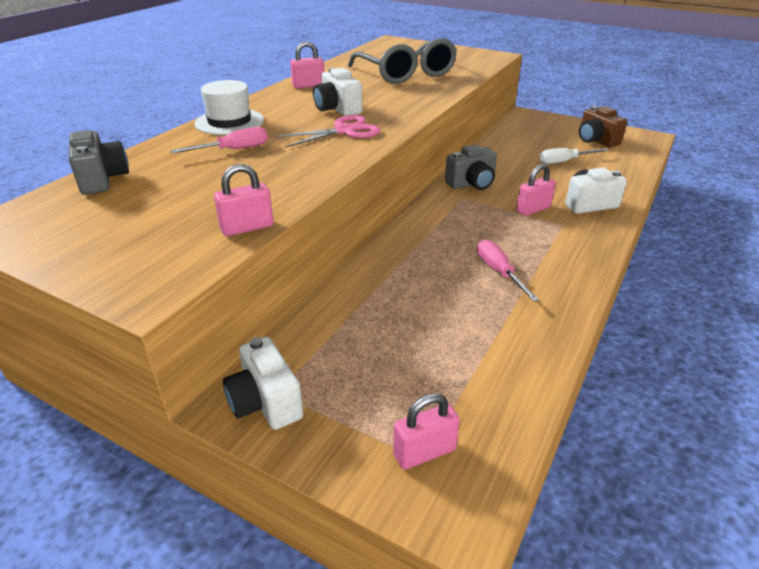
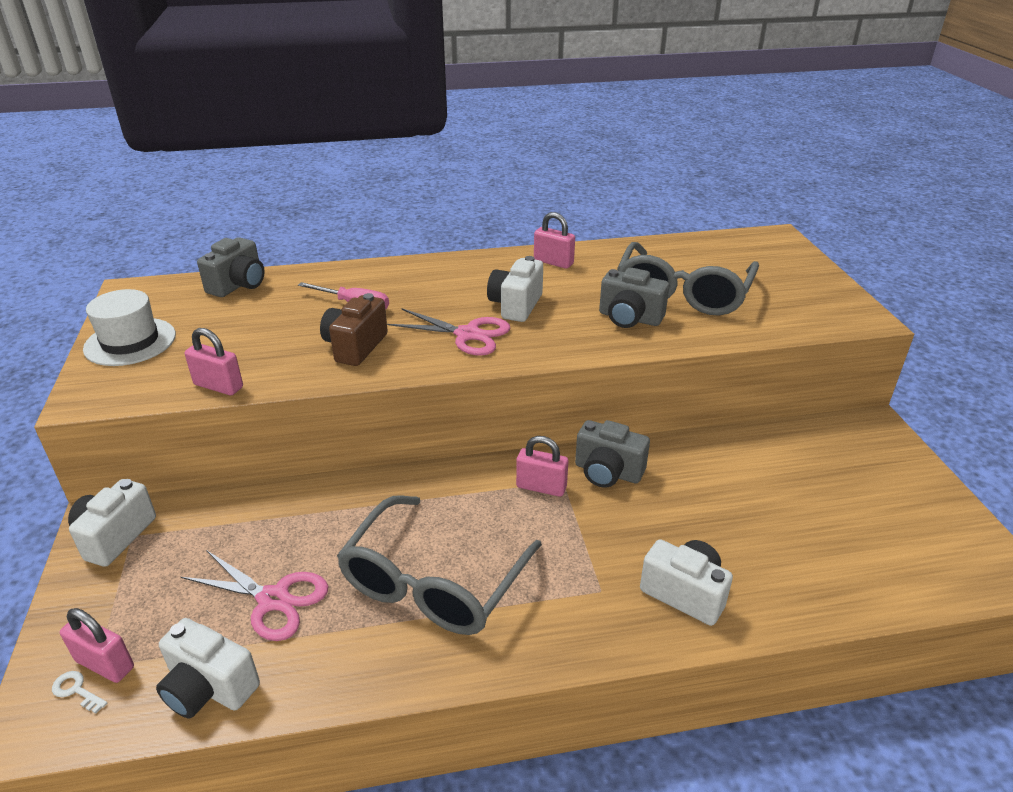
camera: 50 degrees right, 0 degrees up
white hat [195,80,264,135] -> white hat moved to [83,289,176,366]
pink screwdriver [477,240,539,302] -> grey glasses [337,495,542,635]
pink padlock [516,164,556,216] -> pink padlock moved to [516,436,568,497]
white screwdriver [539,148,609,164] -> none
brown camera [579,106,627,148] -> brown camera moved to [320,293,388,366]
none -> white key [52,671,108,713]
none -> white camera [156,618,260,718]
none -> pink scissors [181,550,329,641]
none -> grey camera [599,267,669,328]

